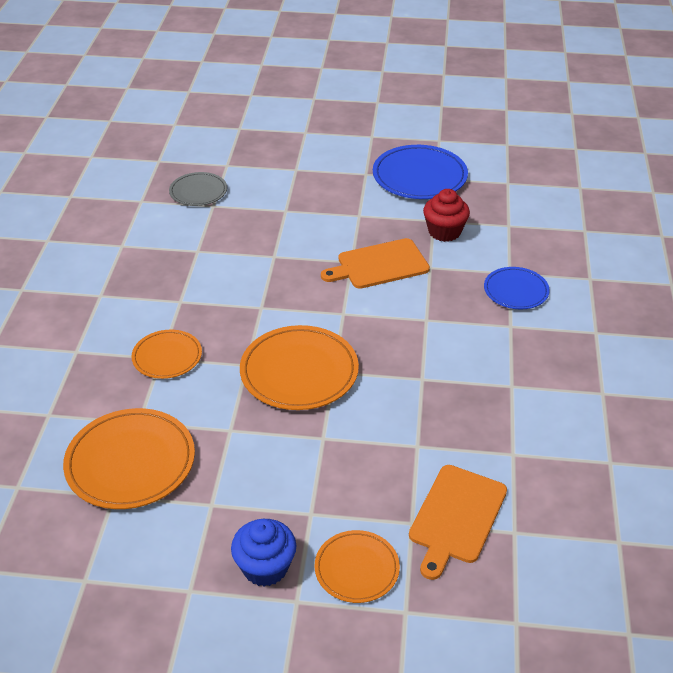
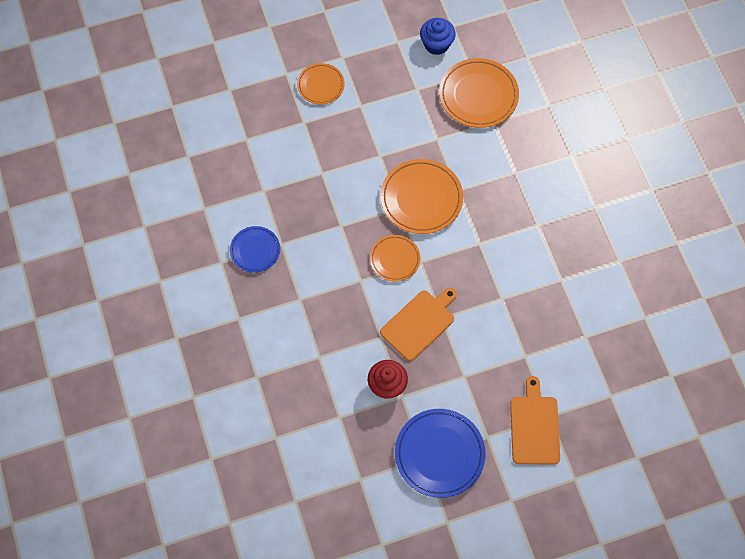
camera: 155 degrees right, 25 degrees up
orange plate [131,330,202,379] -> orange plate moved to [370,235,421,282]
grey plate [169,172,227,206] -> none
blue cupcake [231,519,296,586] -> blue cupcake moved to [420,18,456,55]
orange cutting board [409,465,507,580] -> orange cutting board moved to [510,376,560,464]
blue plate [484,267,550,309] -> blue plate moved to [230,226,280,273]

